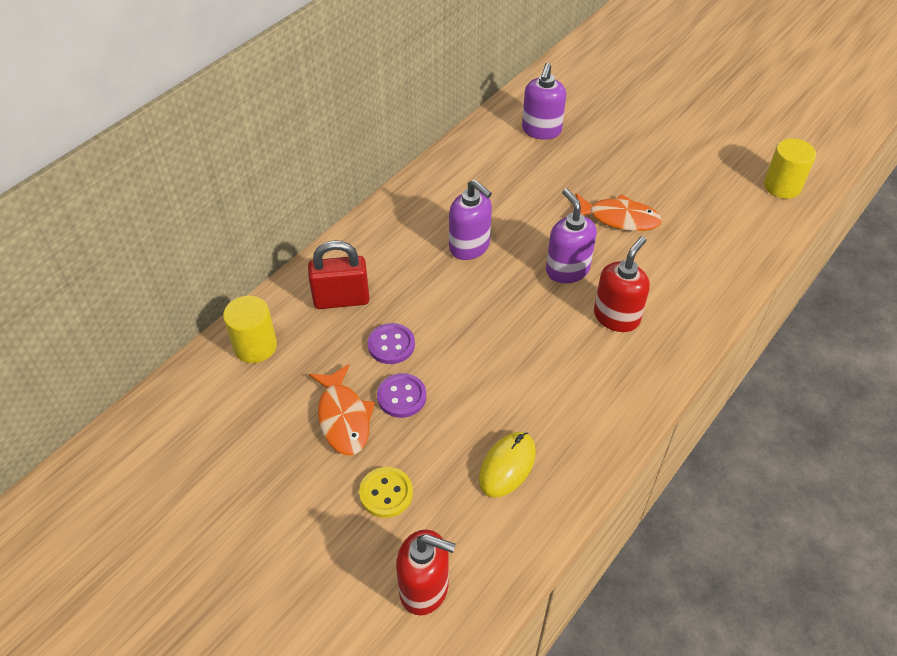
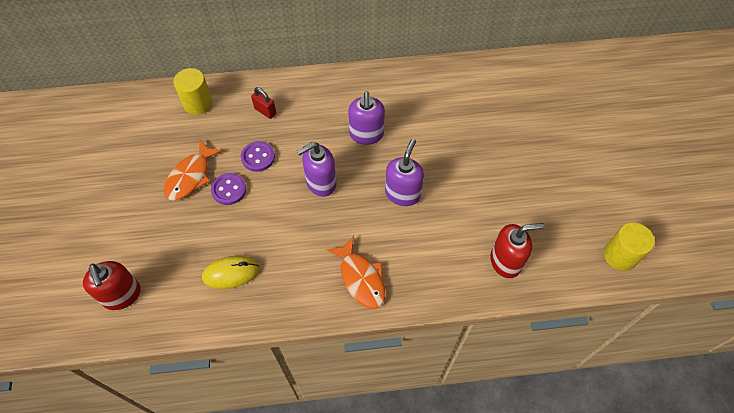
camera: 45 degrees right, 10 degrees up
red padlock [308,240,369,309] -> red padlock [251,87,276,119], size x0.59
yellow button [359,467,413,518] -> none
purple soap dispenser [522,63,566,139] -> purple soap dispenser moved to [297,142,336,197]
orange fish [576,193,662,231] -> orange fish moved to [326,236,385,309]
red soap dispenser [594,236,650,332] -> red soap dispenser moved to [490,223,545,278]

